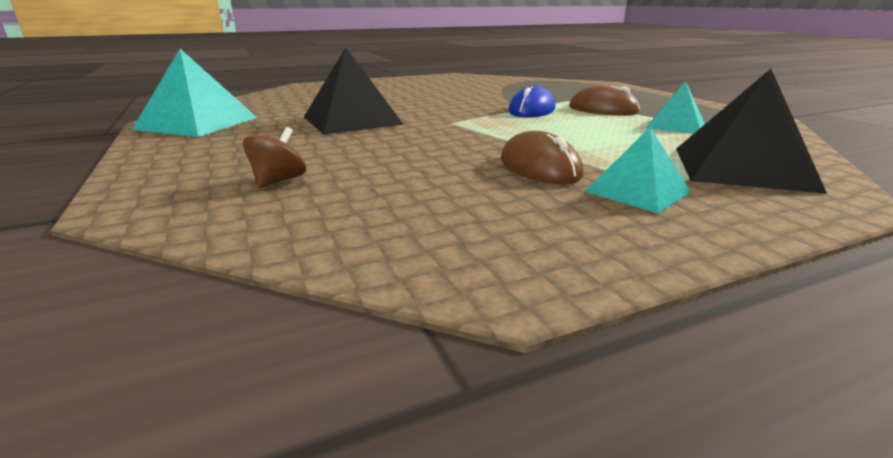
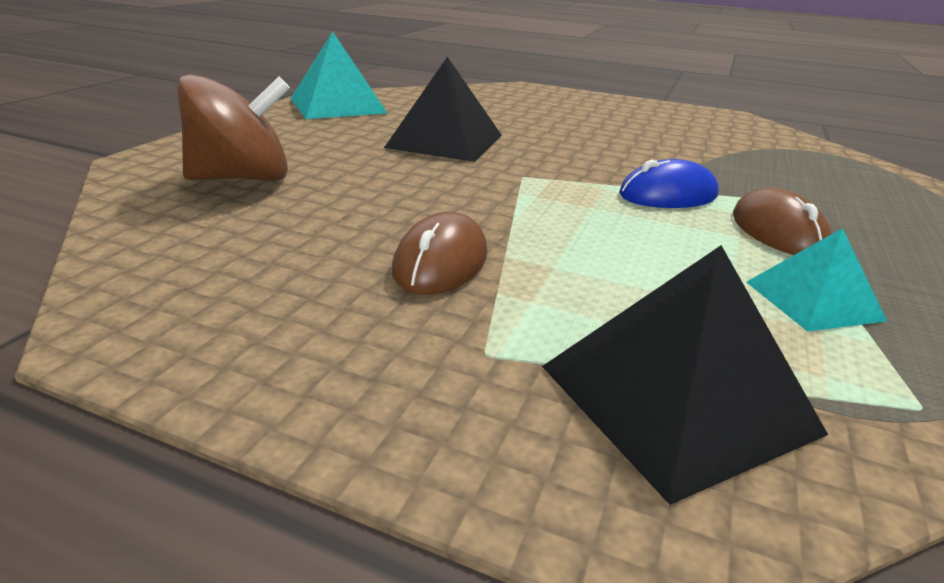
camera: 45 degrees right, 5 degrees up
brown spinning top [243,127,306,188] -> brown spinning top [177,74,290,181], size x2.05
turquoise pyramid [585,127,691,214] -> none

